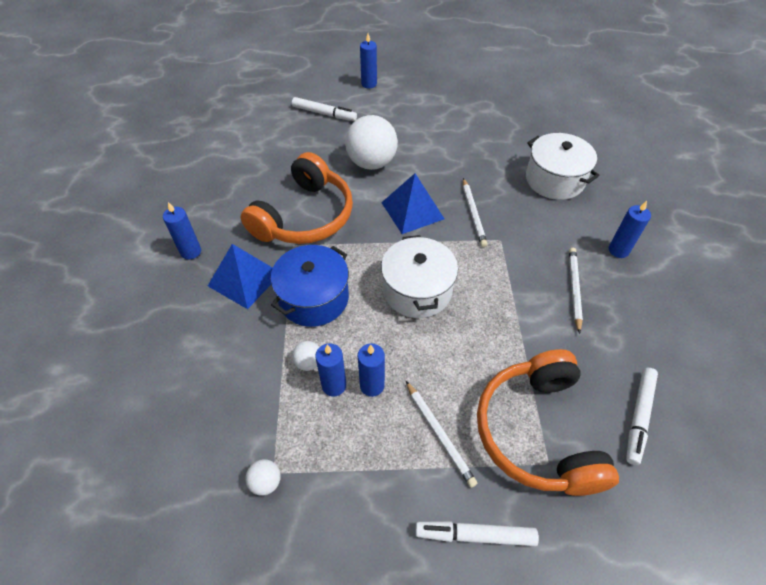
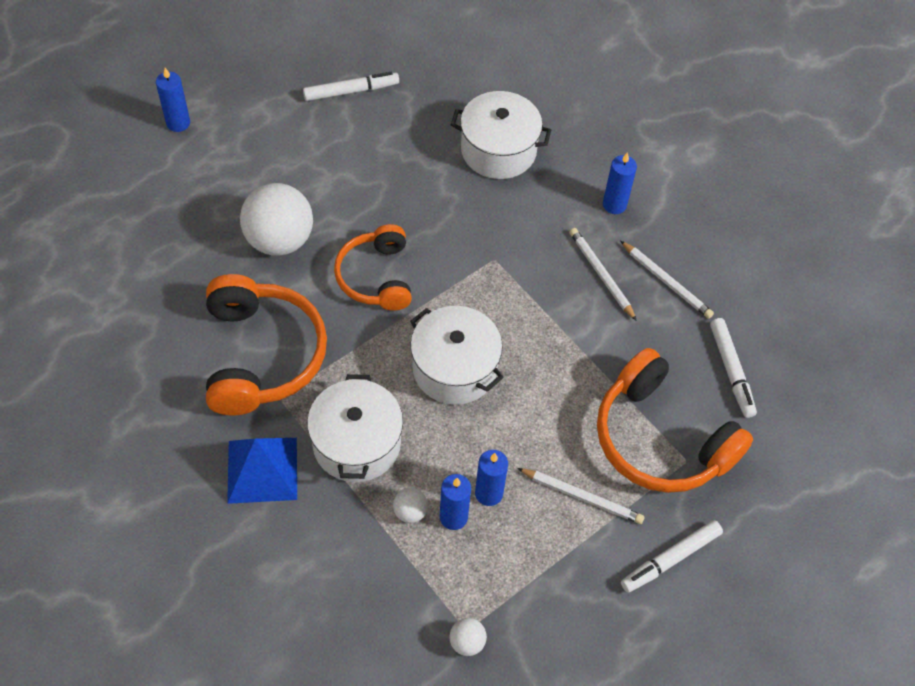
camera: 40 degrees left, 5 degrees up
blue candle [163,202,201,260] -> none
blue pot [270,245,349,327] -> white pot [307,374,403,482]
white marker [292,97,357,121] -> white marker moved to [303,72,399,101]
blue pyramid [381,173,444,234] -> orange headphones [334,224,412,311]
white pencil [463,178,488,247] -> white pencil moved to [620,241,714,319]

